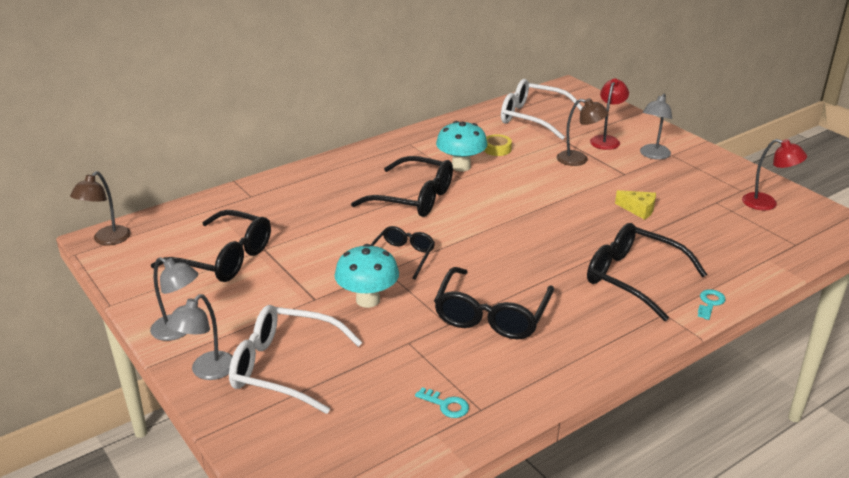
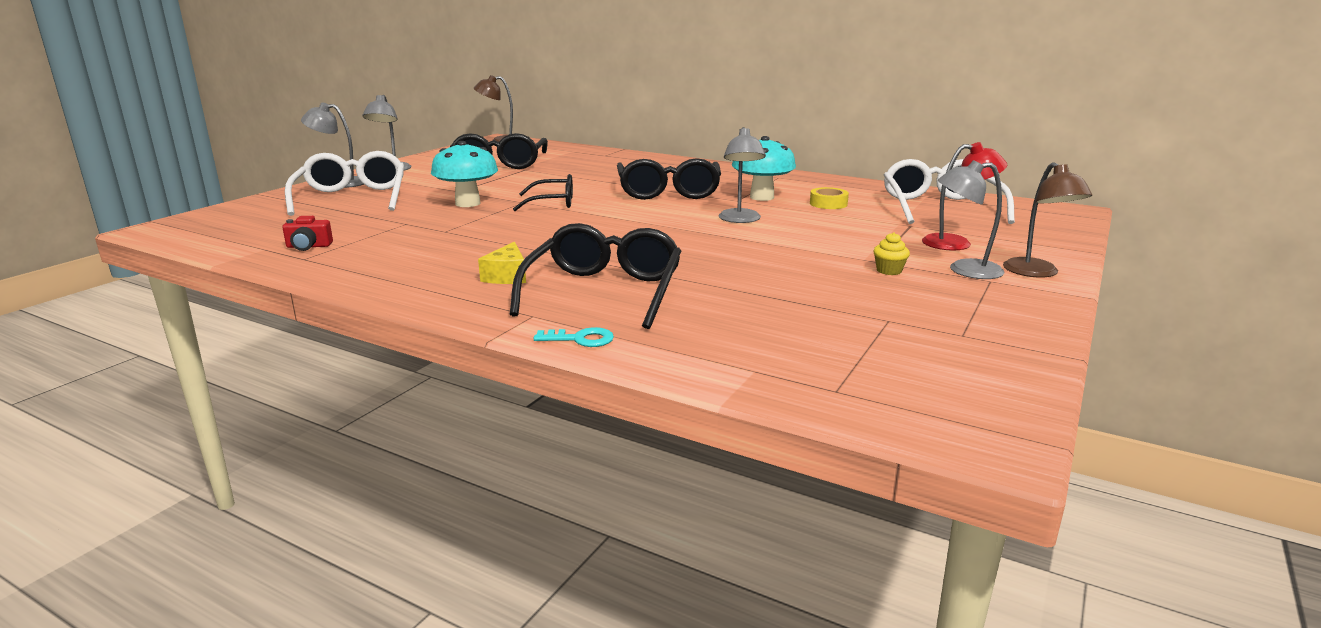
camera: 65 degrees right, 10 degrees down
turquoise key [415,387,469,418] -> red camera [282,216,333,251]
black glasses [434,267,554,339] -> none
brown lamp [557,98,609,166] -> brown lamp moved to [1003,162,1092,277]
yellow cheese [615,190,656,220] -> yellow cheese moved to [478,241,526,284]
red lamp [742,139,807,211] -> none
none -> grey lamp [719,127,766,223]
none -> yellow cupcake [873,232,910,275]

